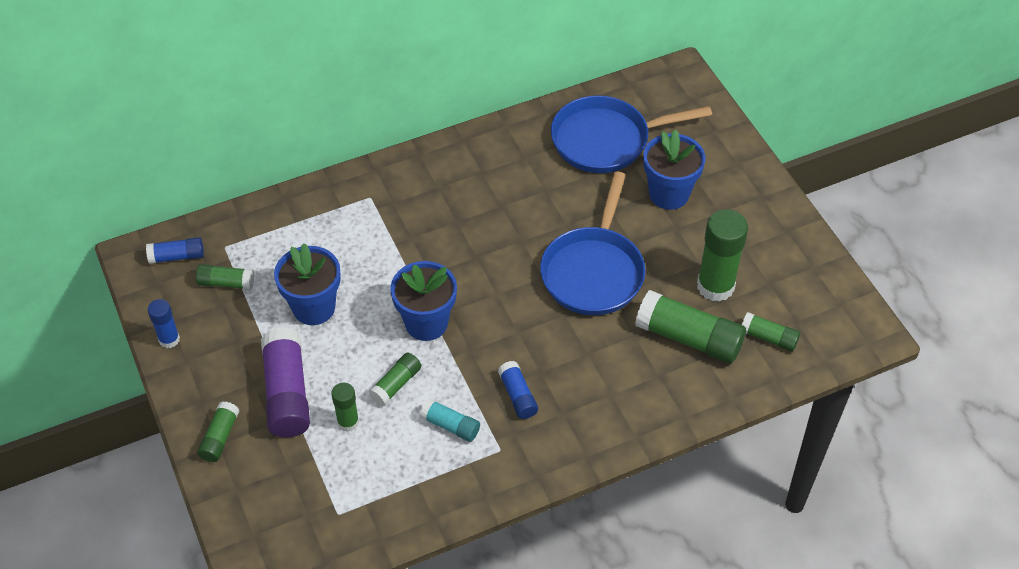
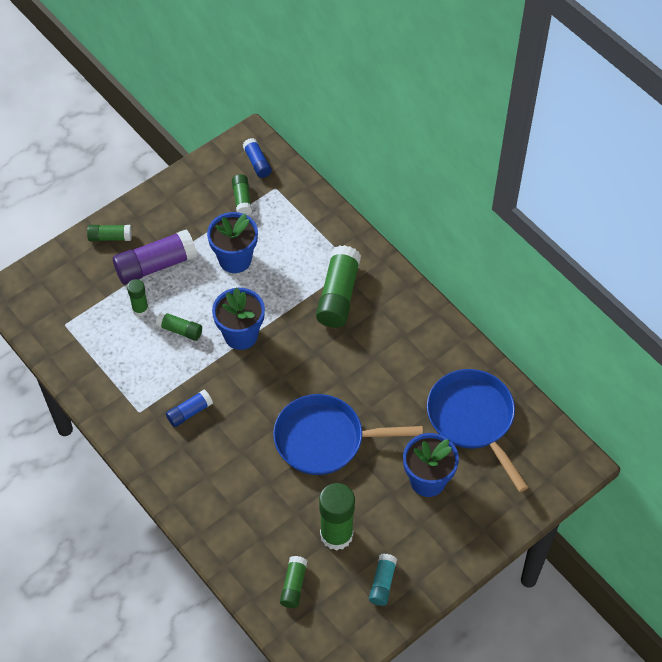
camera: 75 degrees right, 5 degrees up
blue glue stick [148,299,180,348] -> none
turquoise glue stick [419,398,480,442] -> turquoise glue stick moved to [369,554,397,606]
green glue stick [635,290,746,364] -> green glue stick moved to [316,245,361,328]

